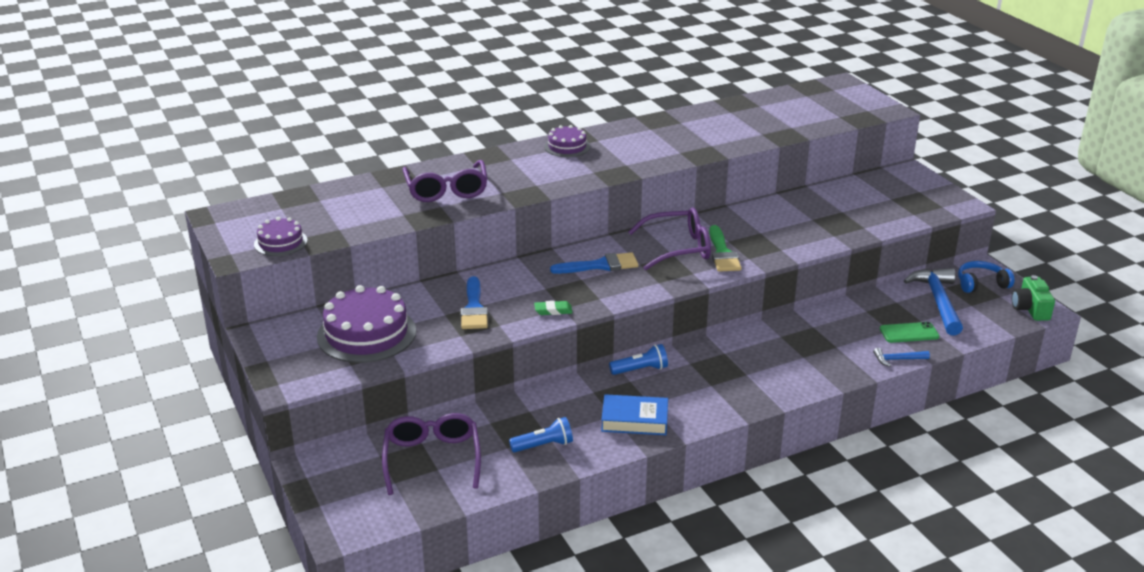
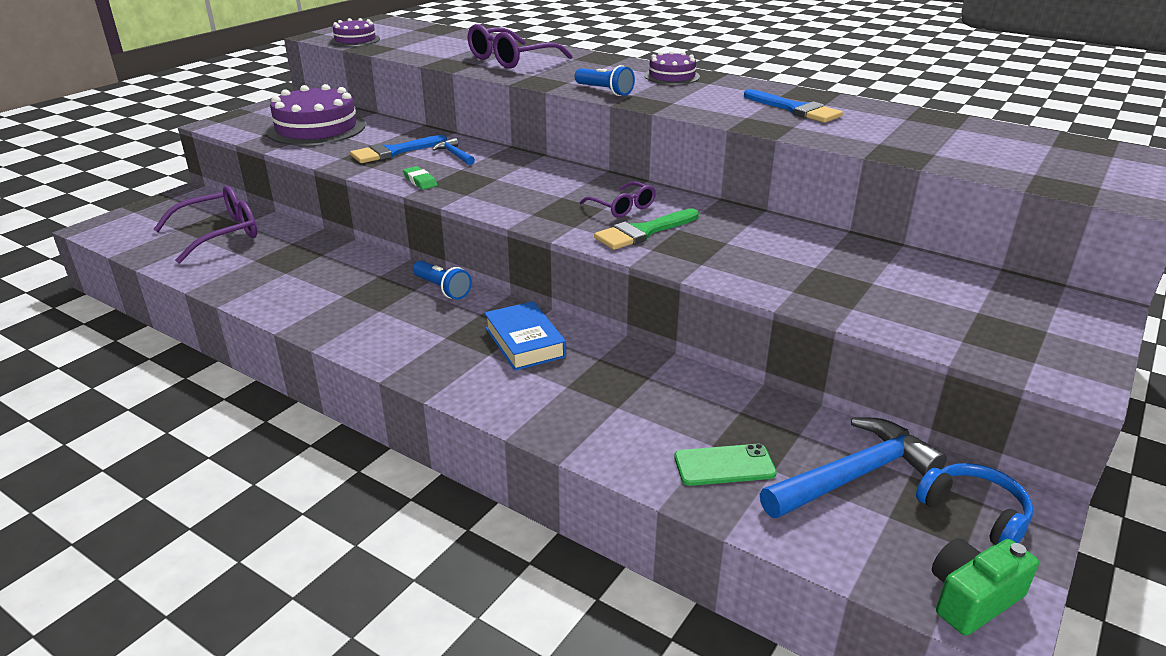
camera: 60 degrees right, 0 degrees up
blue flashlight [509,417,573,453] -> blue flashlight moved to [575,65,635,96]
blue brush [550,252,638,274] -> blue brush moved to [744,89,843,123]
blue book [601,394,668,435] -> blue book moved to [484,301,566,371]
purple glasses [628,207,711,270] -> purple glasses [579,181,656,218], size x0.58
blue hammer [873,348,930,367] -> blue hammer moved to [432,138,475,165]
green phone [880,322,939,343] -> green phone turned 60 degrees counterclockwise [674,444,777,486]

